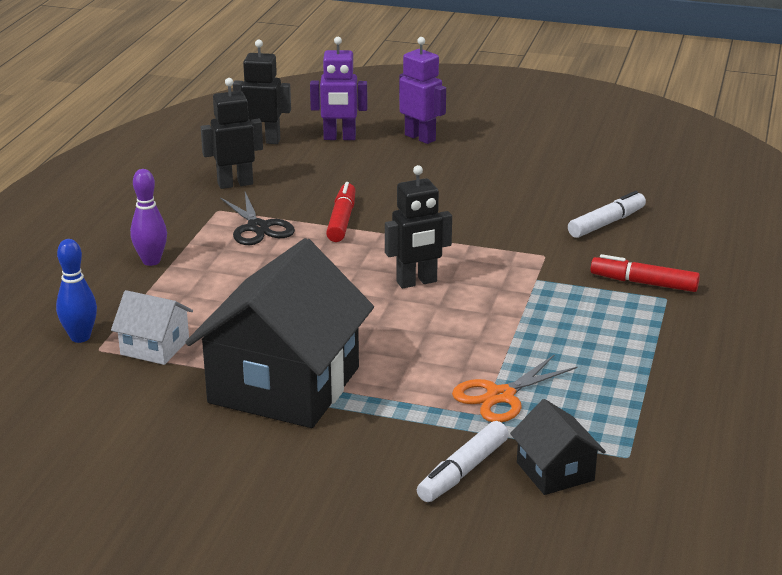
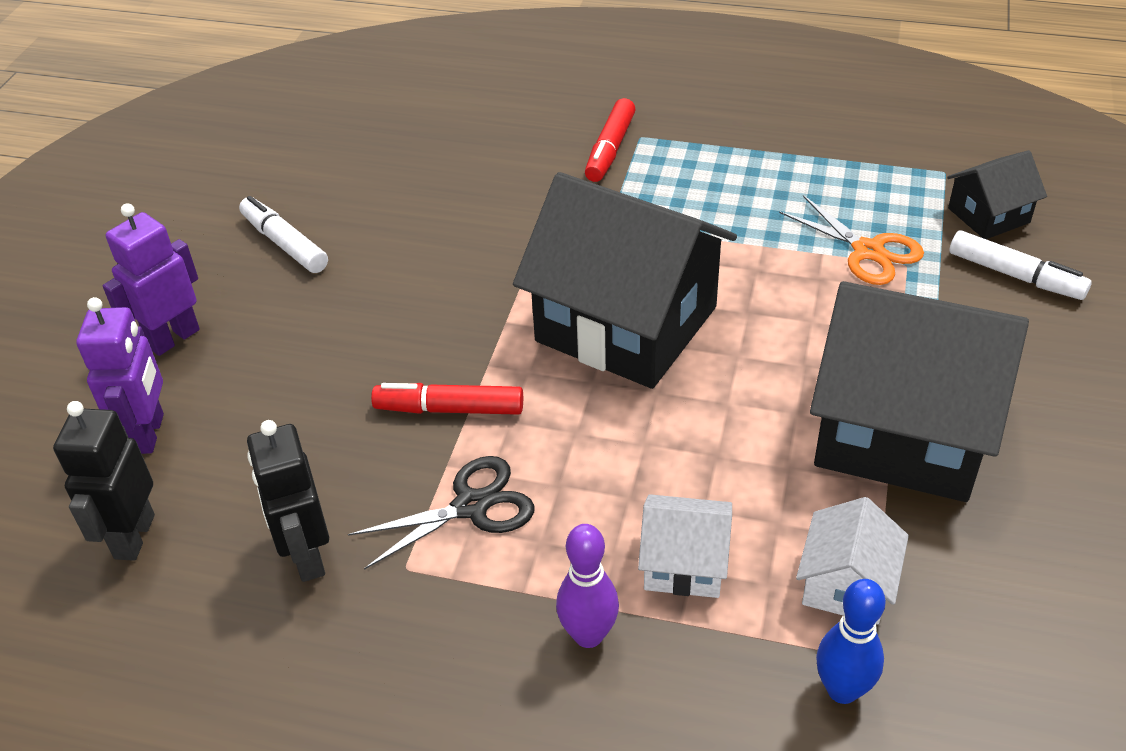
camera: 90 degrees left, 15 degrees up
black robot [385,165,452,288] -> black house [513,172,737,389]
white marker [568,191,646,238] -> white marker moved to [239,196,328,273]
none -> white house [638,494,732,598]

